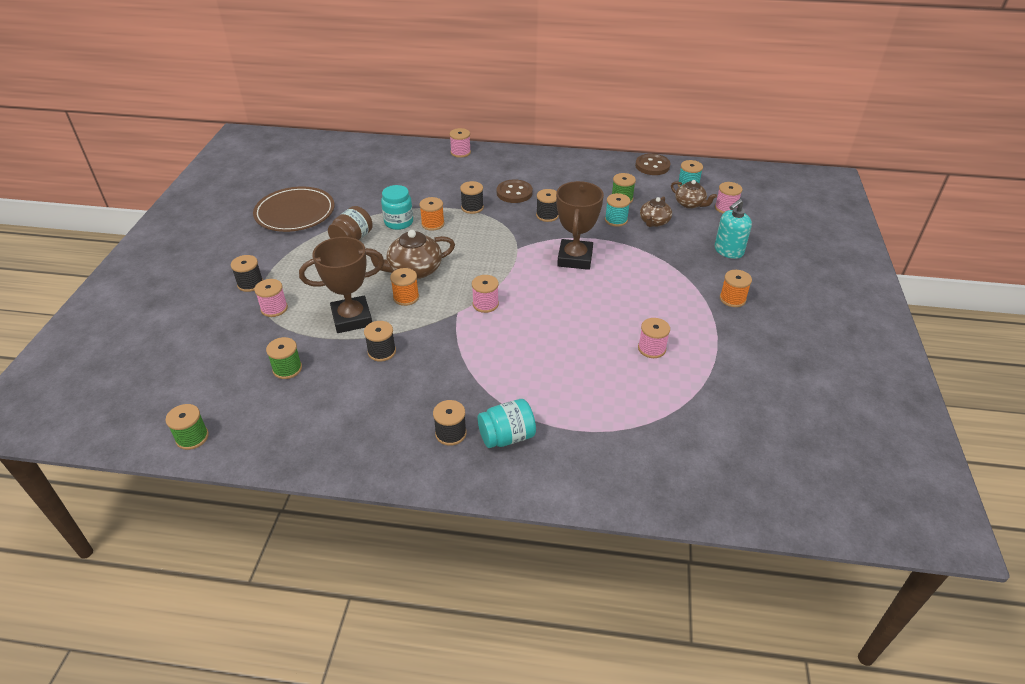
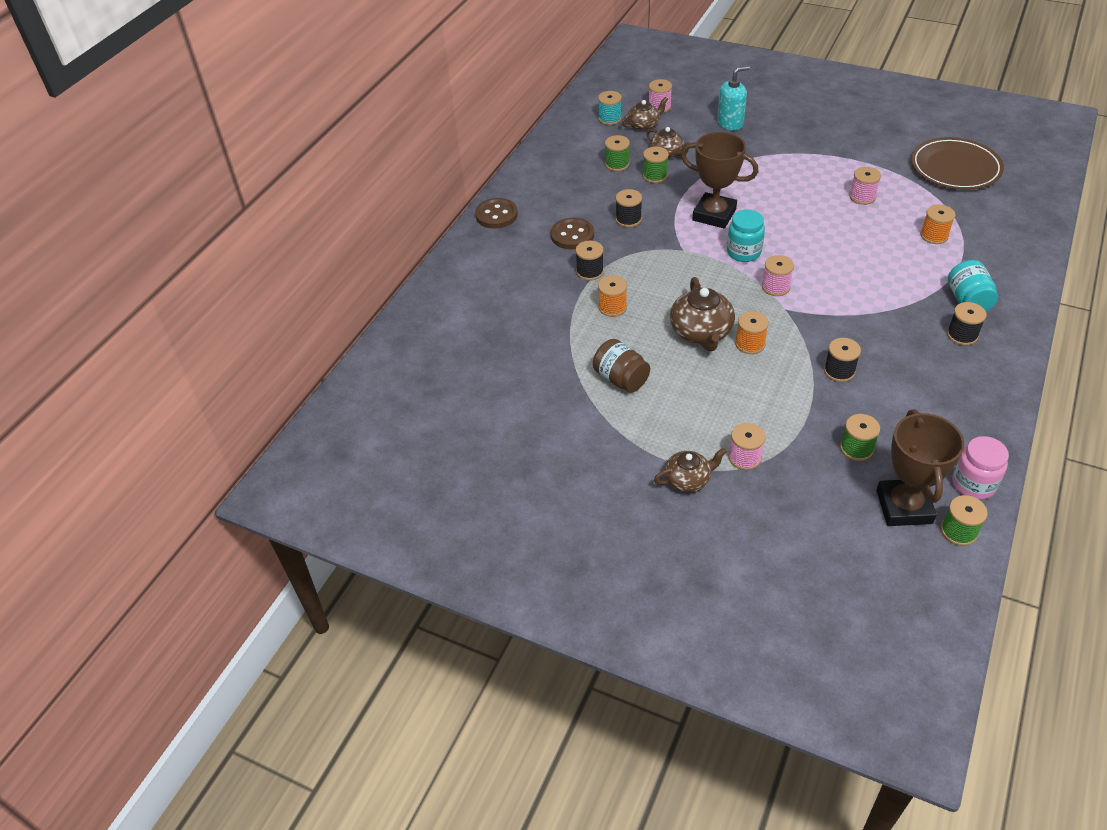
camera: 70 degrees left, 5 degrees up
black spool [231,255,263,292] -> brown teapot [654,448,727,493]
brown plate [253,187,335,232] -> brown plate moved to [911,137,1004,190]
brown trophy [299,237,384,333] -> brown trophy moved to [876,409,965,526]
turquoise jar [381,185,413,230] -> turquoise jar moved to [727,209,765,262]
pink spool [449,128,471,158] -> none
turquoise spool [605,193,630,227] -> green spool [643,147,669,183]
brown button [635,154,670,175] -> brown button moved to [475,198,518,228]
turquoise soap dispenser [715,199,752,259] -> turquoise soap dispenser turned 90 degrees counterclockwise [717,66,750,130]
orange spool [720,270,752,307] -> orange spool moved to [920,205,956,244]
none -> pink jar [952,436,1009,500]

